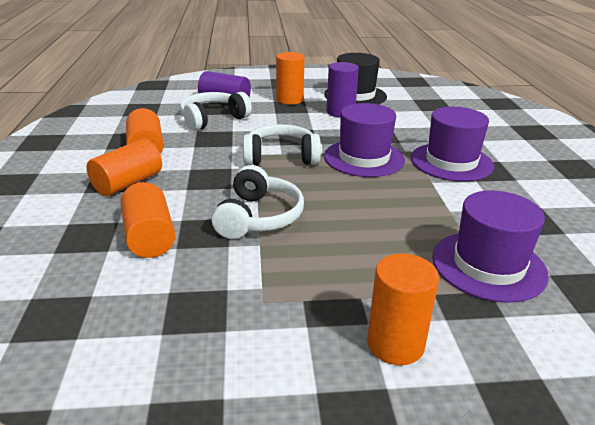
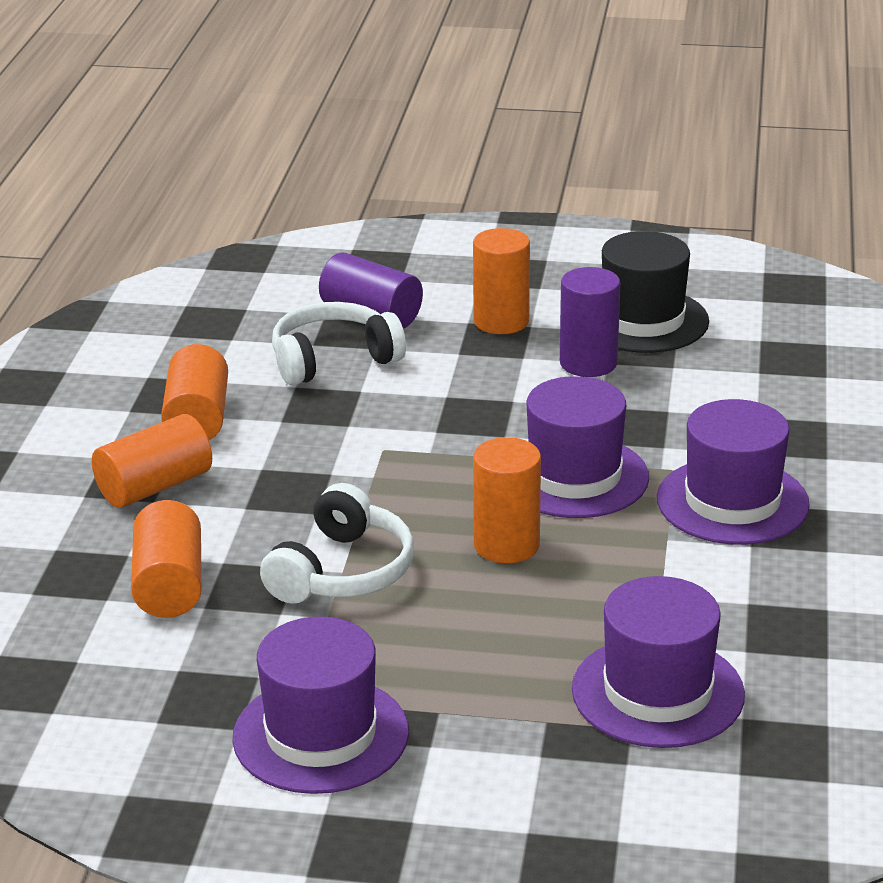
camera: 15 degrees right, 0 degrees up
white headphones [243,124,321,165] -> none
orange cylinder [367,253,439,365] -> orange cylinder moved to [473,437,541,563]
none -> purple hat [233,616,409,794]

